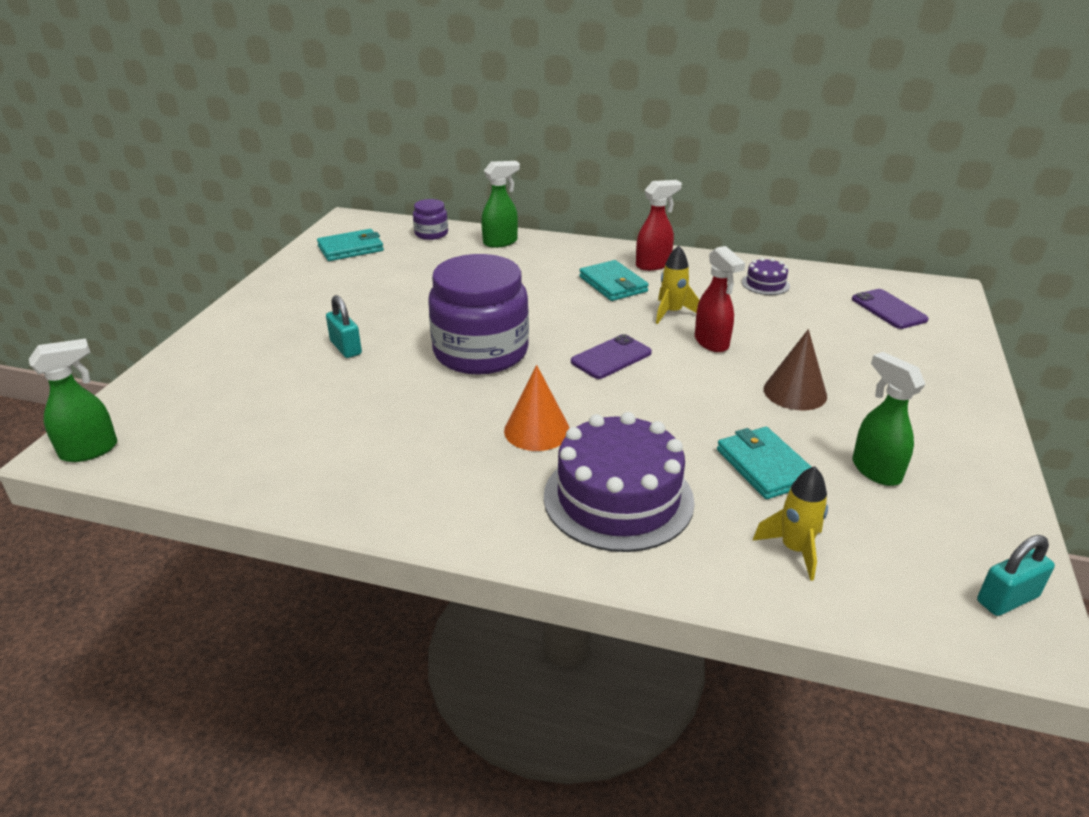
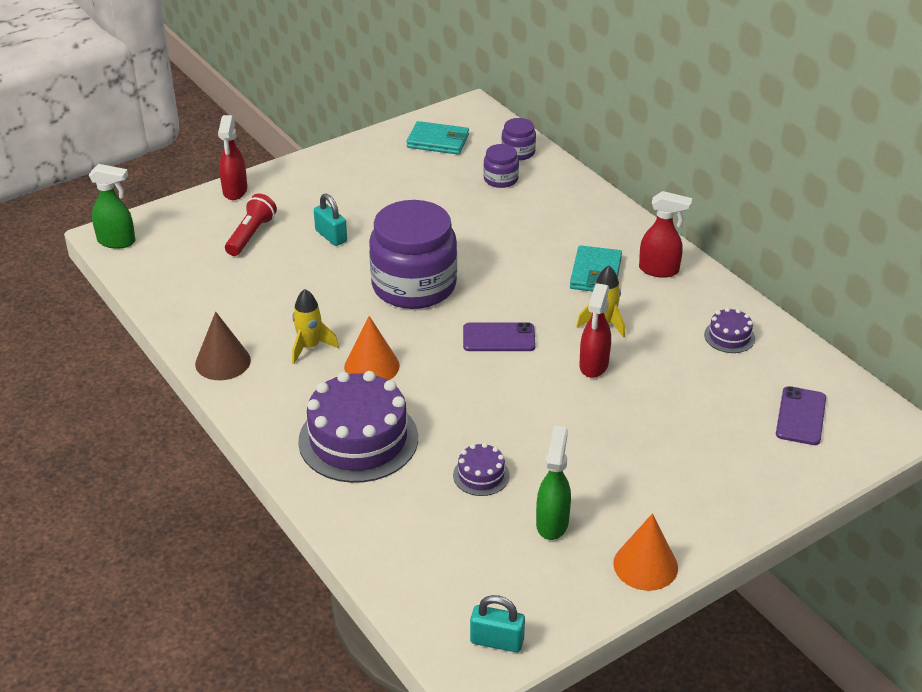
camera: 40 degrees right, 5 degrees up
turquoise padlock [326,295,362,358] -> turquoise padlock turned 45 degrees counterclockwise [314,194,347,246]
green spray bottle [481,161,520,248] -> none
turquoise wallet [717,427,811,499] -> purple cake [453,443,510,496]
yellow rocket [753,466,828,581] -> yellow rocket moved to [292,289,339,364]
brown cone [764,329,827,410] -> brown cone moved to [195,312,251,380]
none -> red spray bottle [218,115,247,200]
none -> red flashlight [225,194,277,256]
none -> purple jar [483,144,519,188]
none -> orange cone [613,513,678,591]

